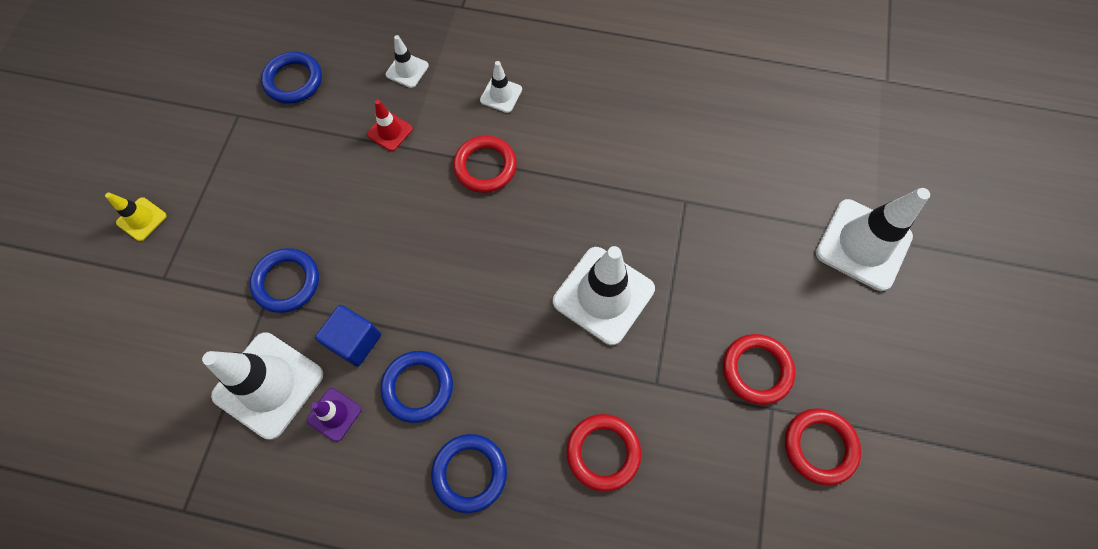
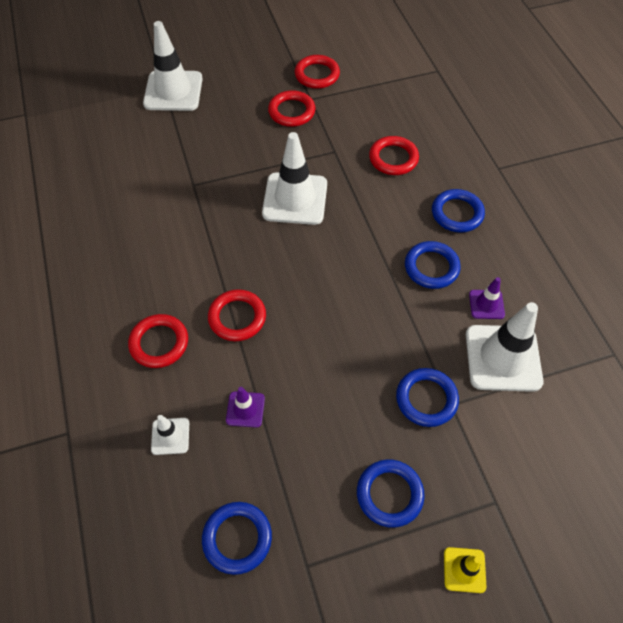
camera: 120 degrees left, 10 degrees down
blue cube [315,305,381,367] -> none
red traffic cone [367,100,413,151] -> purple traffic cone [226,387,265,428]
white traffic cone [480,61,522,113] -> red ring [128,314,188,368]
none -> blue ring [357,459,425,528]

